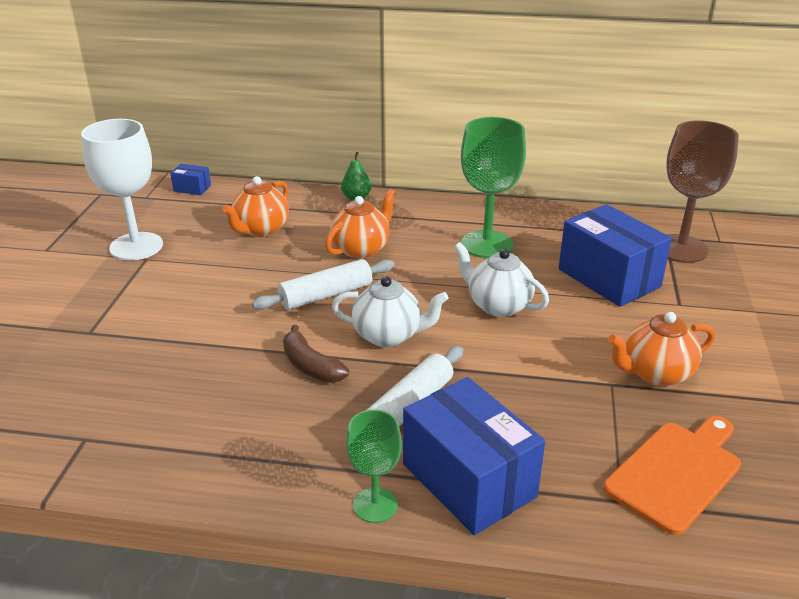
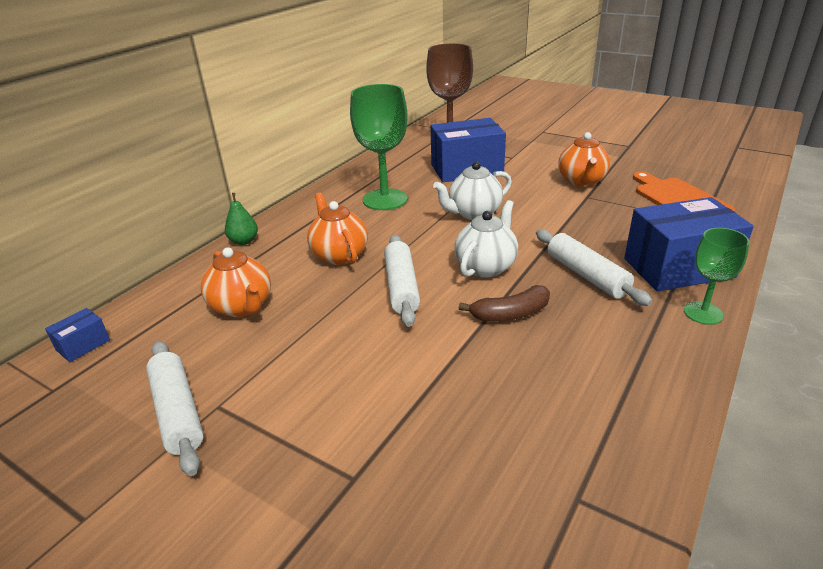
camera: 65 degrees left, 0 degrees up
white goblet [81,119,163,261] -> white rolling pin [146,341,204,476]

